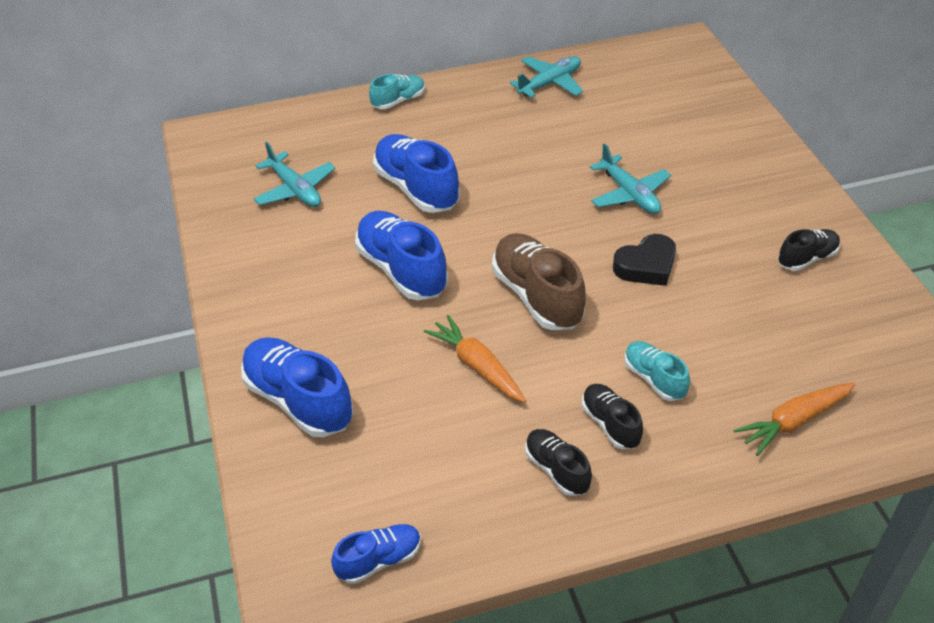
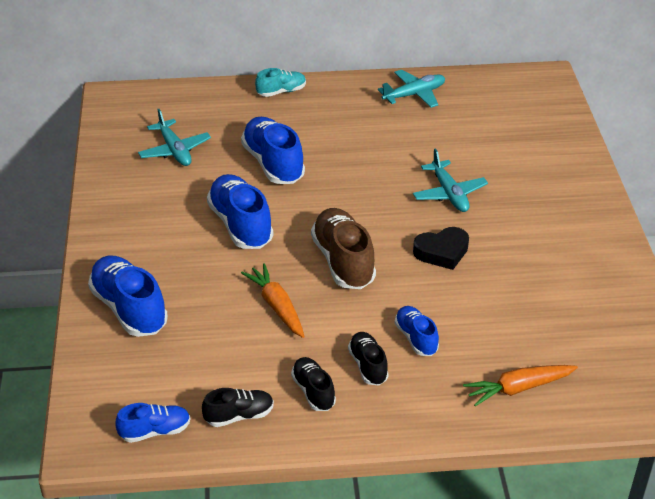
camera: 10 degrees right, 5 degrees down
turquoise shoe [624,341,690,401] -> blue shoe [395,306,439,356]
black shoe [778,229,840,271] -> black shoe moved to [202,388,274,427]

